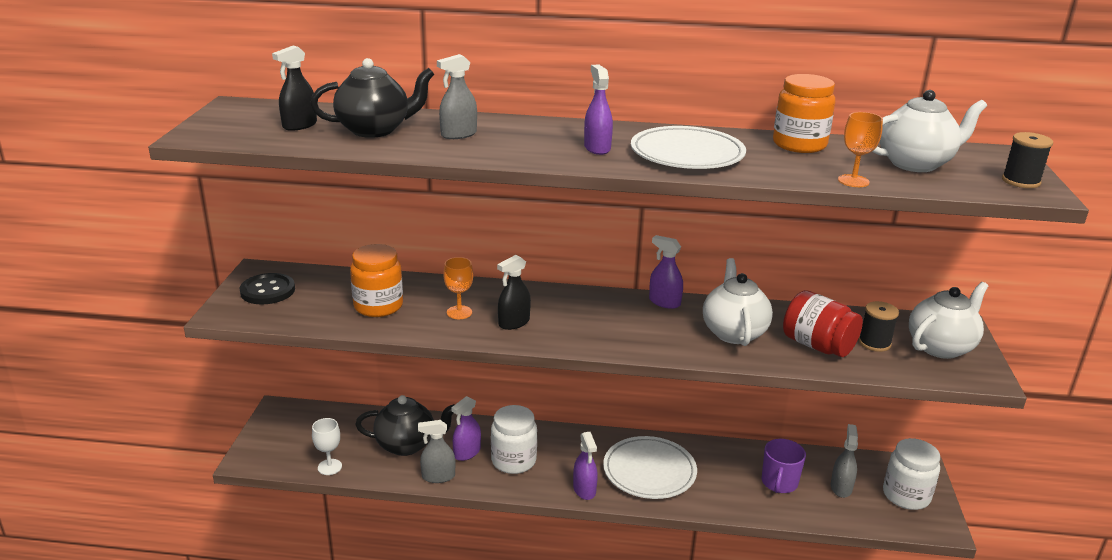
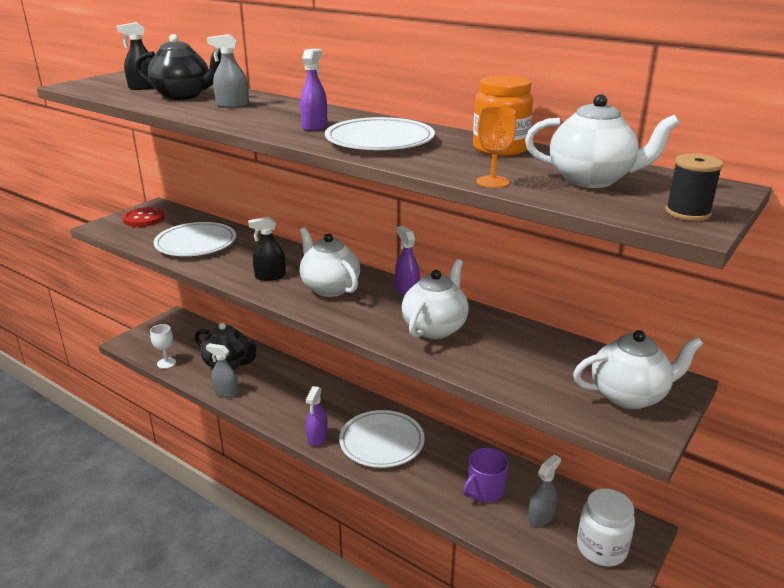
camera: 30 degrees right, 0 degrees up
black button [240,273,295,305] -> red button [122,207,165,227]
orange jar [350,244,403,317] -> white plate [154,222,236,256]
orange goblet [443,257,473,319] -> none
purple spray bottle [451,396,481,461] -> none
white jar [491,405,537,474] -> none
red jar [783,290,863,357] -> none
black spool [859,301,899,352] -> none
none -> white teapot [300,227,360,297]

